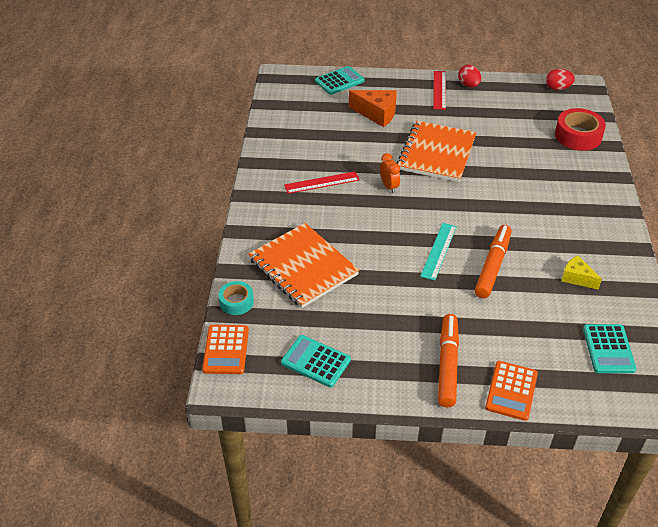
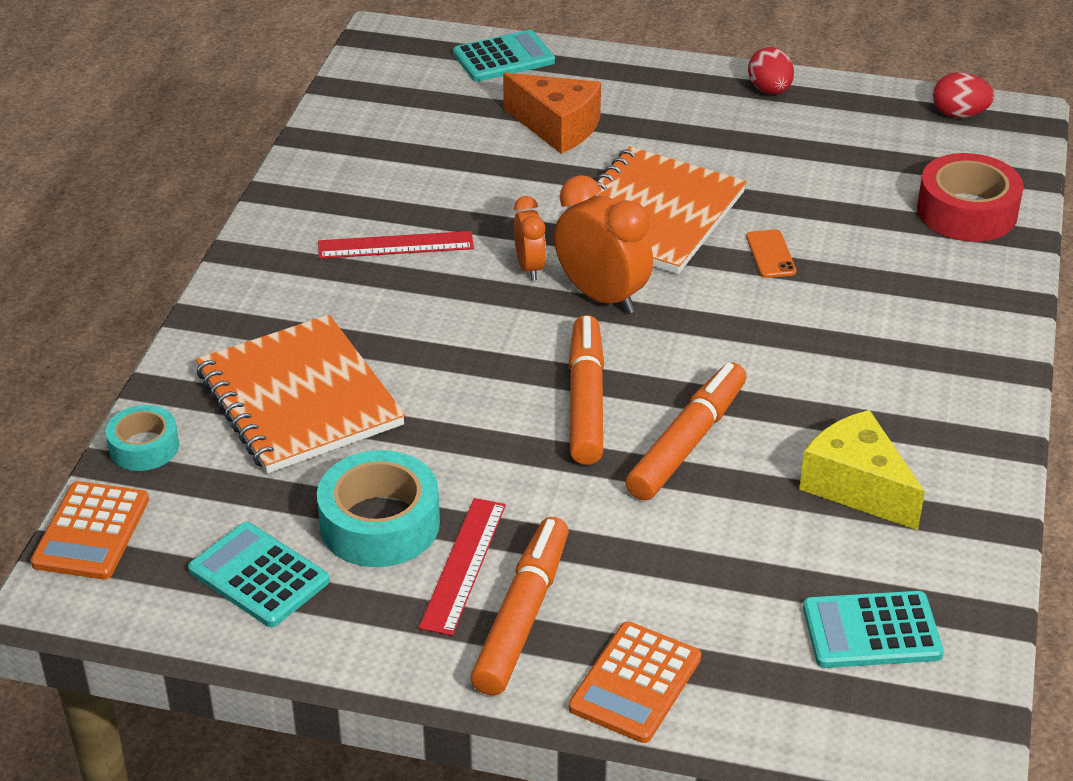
camera: 10 degrees right, 5 degrees down
turquoise ruler [420,223,457,281] -> orange marker [569,315,604,465]
red ruler [433,71,446,110] -> red ruler moved to [419,498,506,636]
yellow cheese [561,256,602,289] -> yellow cheese [799,410,925,530], size x1.59
turquoise calculator [583,324,637,373] -> turquoise calculator turned 75 degrees clockwise [803,591,944,668]
none -> turquoise tape [317,450,440,567]
none -> orange clock [554,175,653,314]
none -> orange phone [746,229,796,278]

